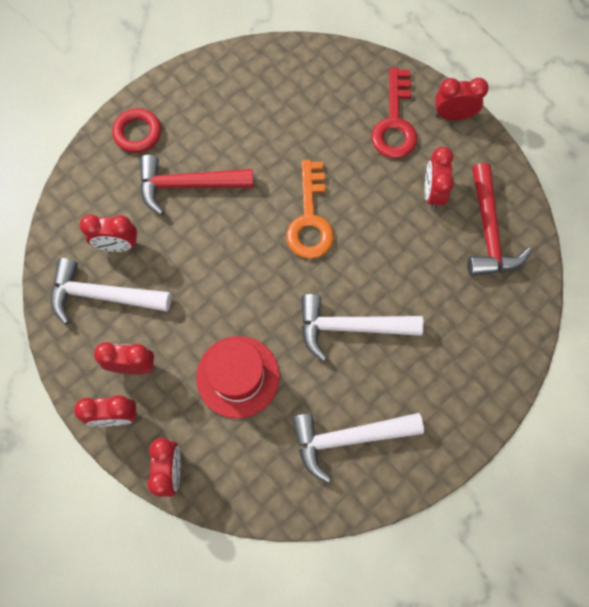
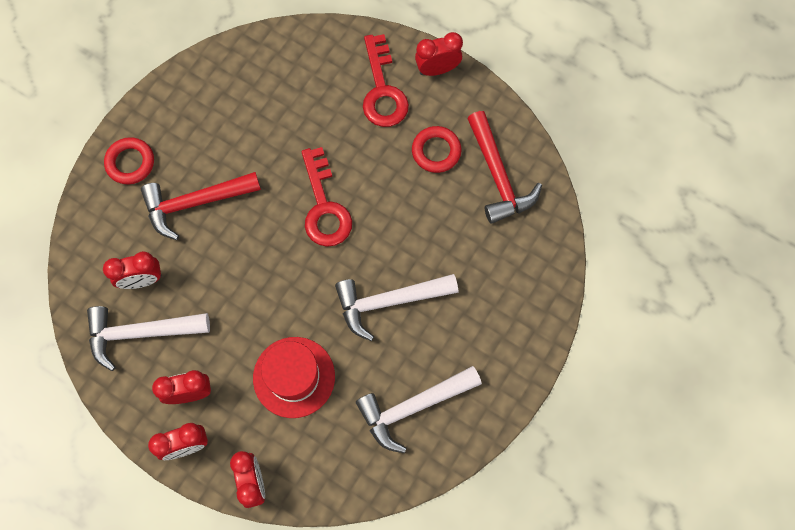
camera: 15 degrees left, 0 degrees up
orange key [286,160,334,259] -> red key [302,147,352,247]
red clock [425,147,454,210] -> red ring [412,126,461,173]

